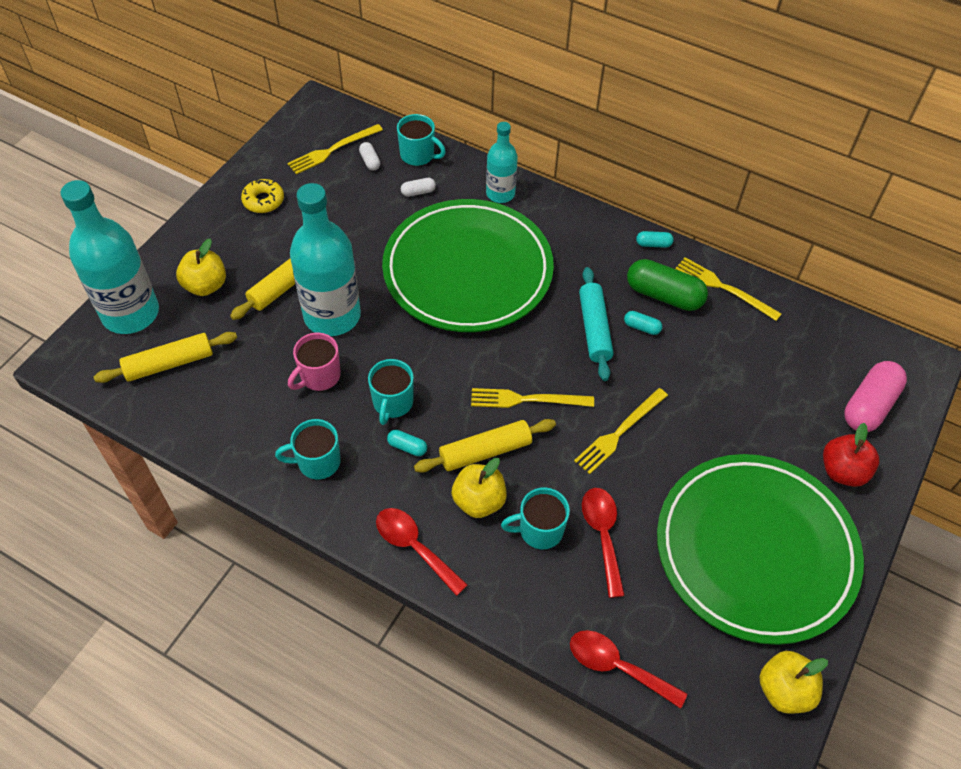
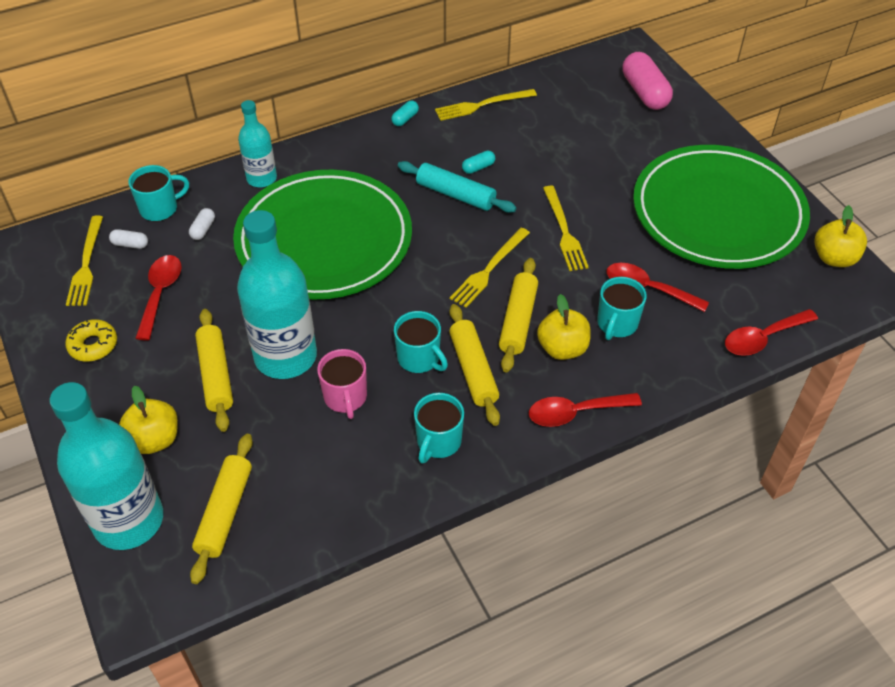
camera: 55 degrees left, 5 degrees down
turquoise capsule [387,430,427,456] -> yellow rolling pin [449,304,500,426]
green capsule [627,259,708,311] -> none
red apple [823,423,879,487] -> none
none -> red spoon [135,255,182,341]

